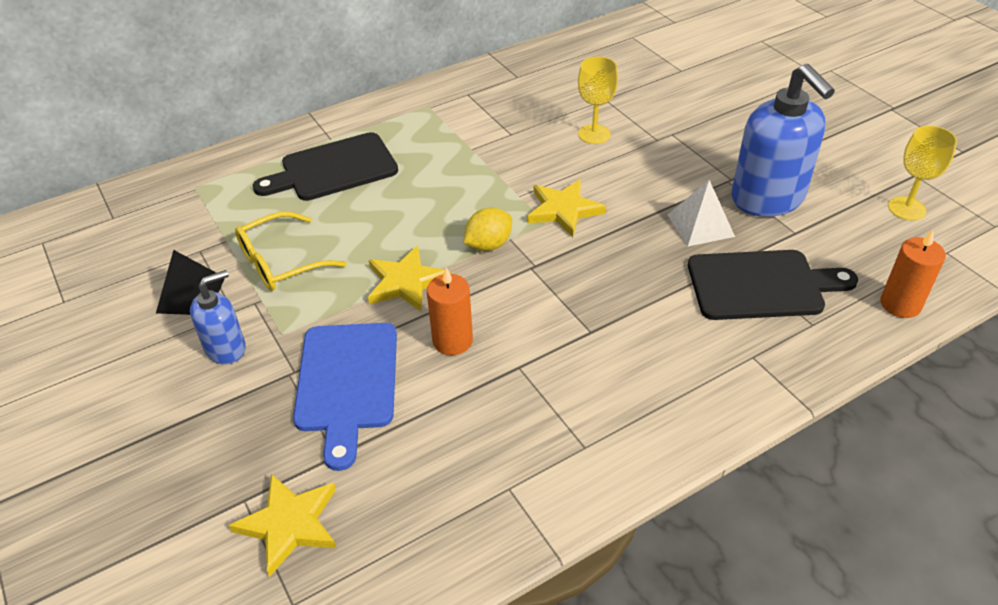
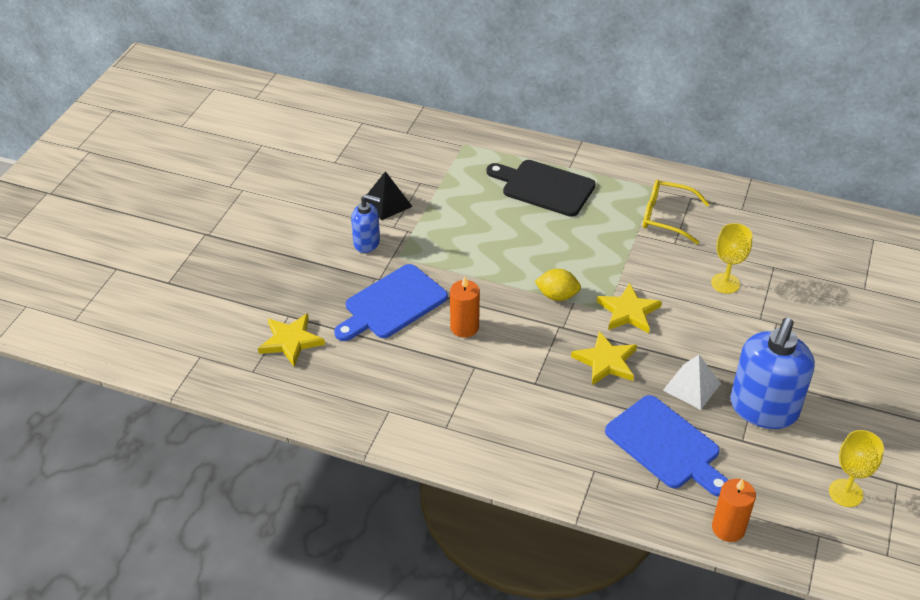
camera: 50 degrees right, 0 degrees up
yellow glasses [235,211,347,291] -> yellow glasses moved to [643,180,709,244]
yellow star [368,245,451,312] -> yellow star moved to [571,331,637,385]
black cutting board [688,250,858,320] -> blue cutting board [605,395,728,497]

